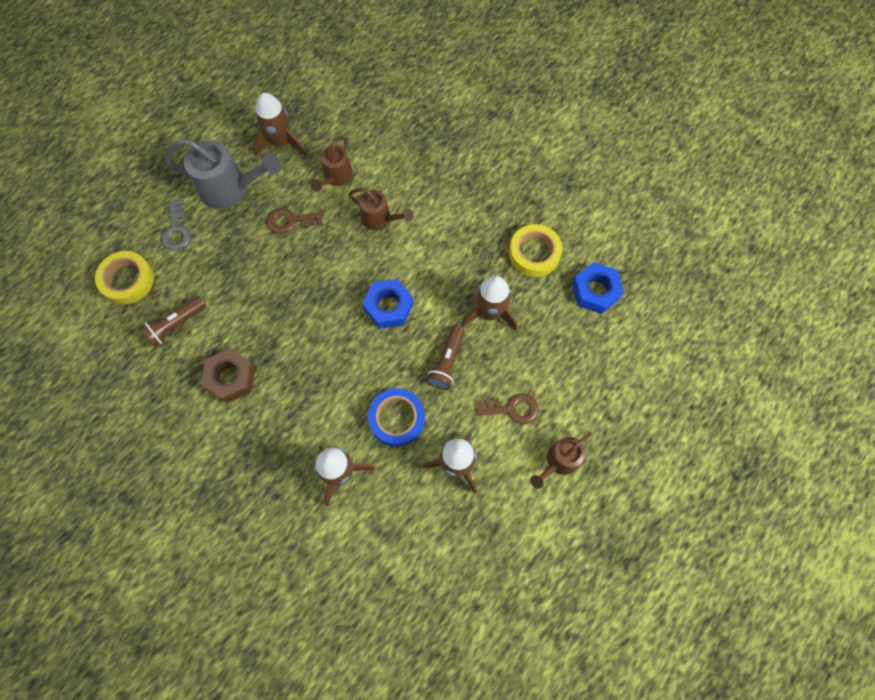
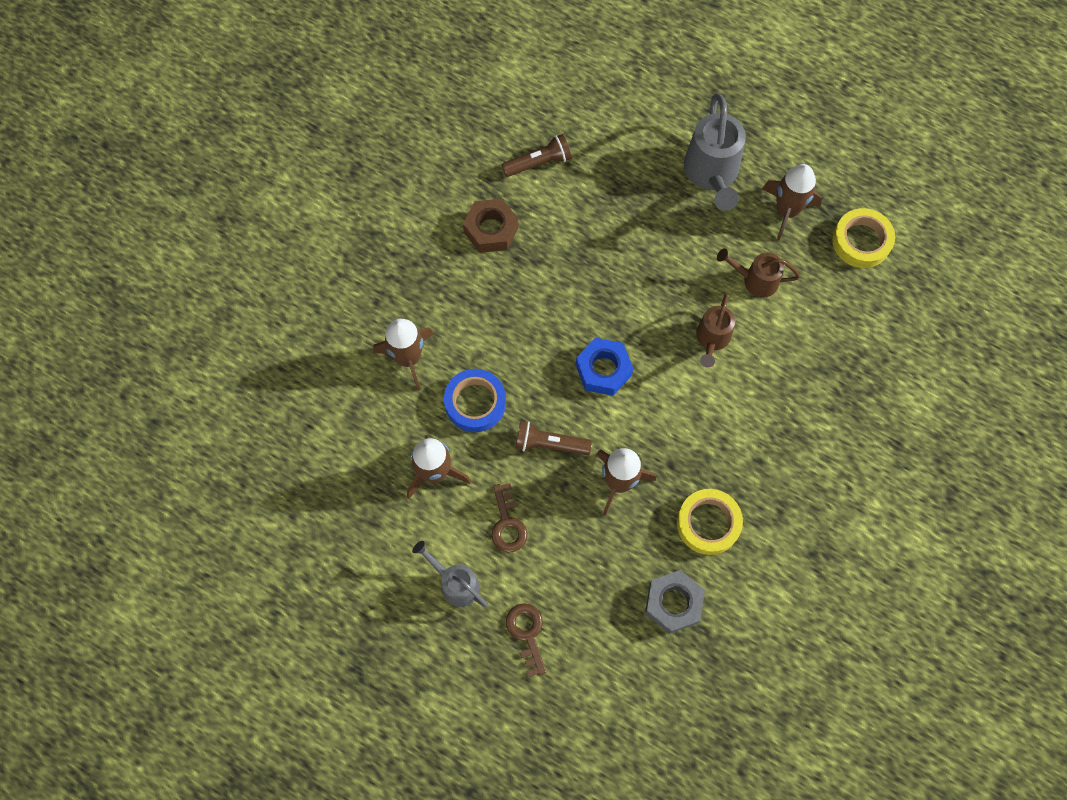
camera: 80 degrees right, 0 degrees up
yellow tape [95,251,154,304] -> yellow tape moved to [832,208,895,268]
brown flashlight [139,296,206,347] -> brown flashlight turned 120 degrees clockwise [501,134,572,177]
grey key [162,200,191,250] -> none
brown key [267,208,323,234] -> brown key moved to [506,603,546,677]
brown watering can [530,432,592,489] -> grey watering can [412,541,488,607]
blue nut [572,262,624,314] -> grey nut [645,570,705,634]

